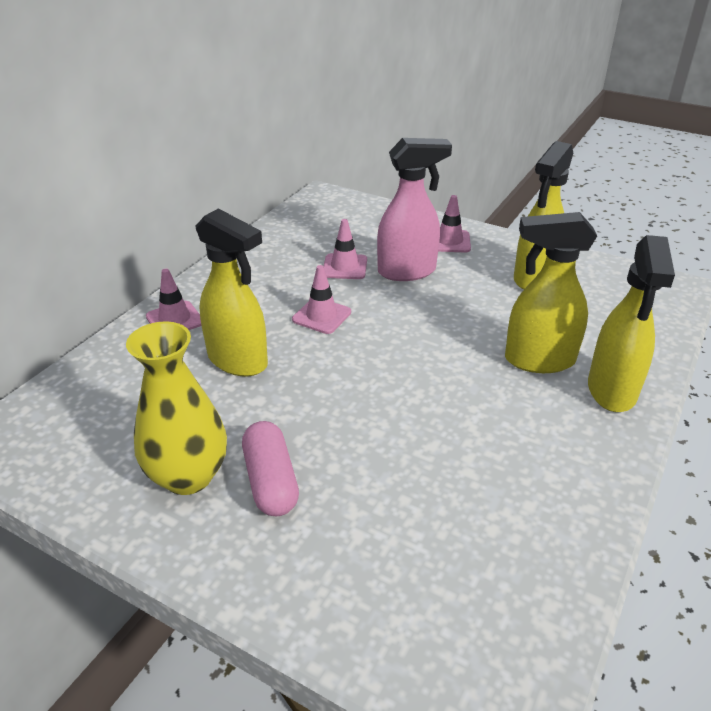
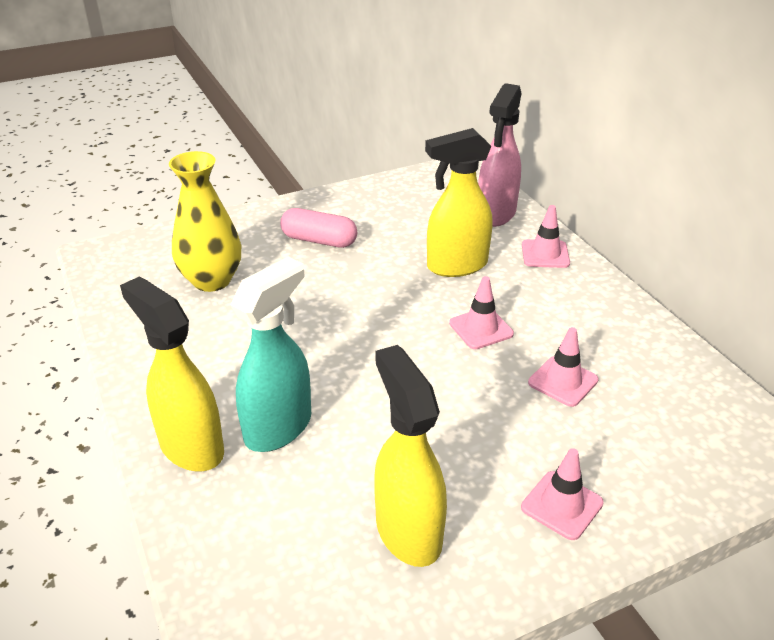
camera: 125 degrees right, 0 degrees up
yellow vase [126,321,227,495] -> yellow vase moved to [169,151,241,292]
pink spray bottle [377,138,452,281] -> pink spray bottle moved to [478,83,522,227]
yellow spray bottle [505,212,597,373] -> turquoise spray bottle [231,257,311,452]

